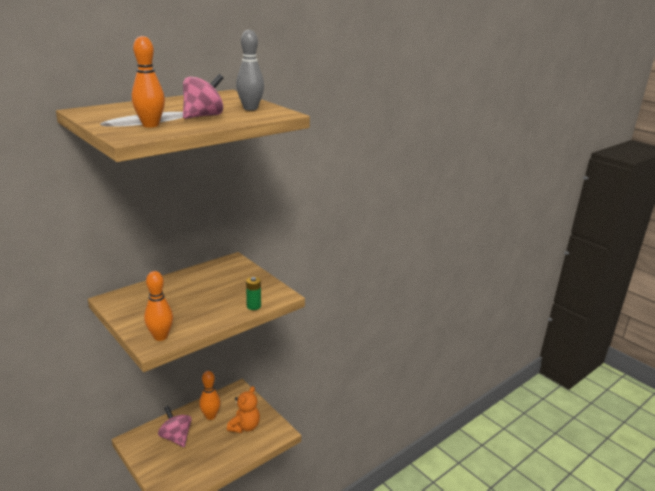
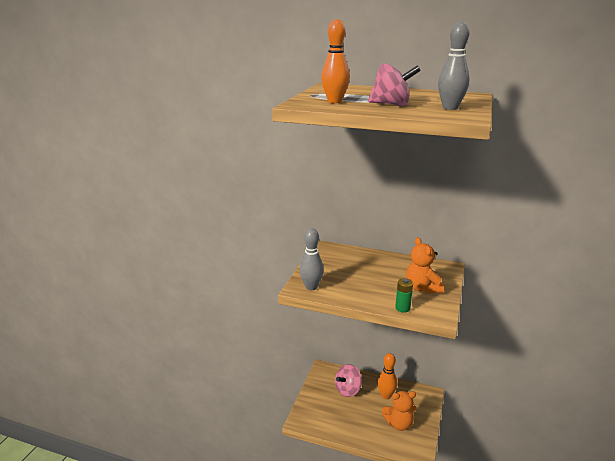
camera: 60 degrees right, 0 degrees up
orange bowling pin [144,271,173,341] -> grey bowling pin [300,228,324,290]
pink spinning top [158,406,192,447] -> pink spinning top turned 150 degrees counterclockwise [335,364,362,397]
none -> orange teddy bear [406,237,444,294]

